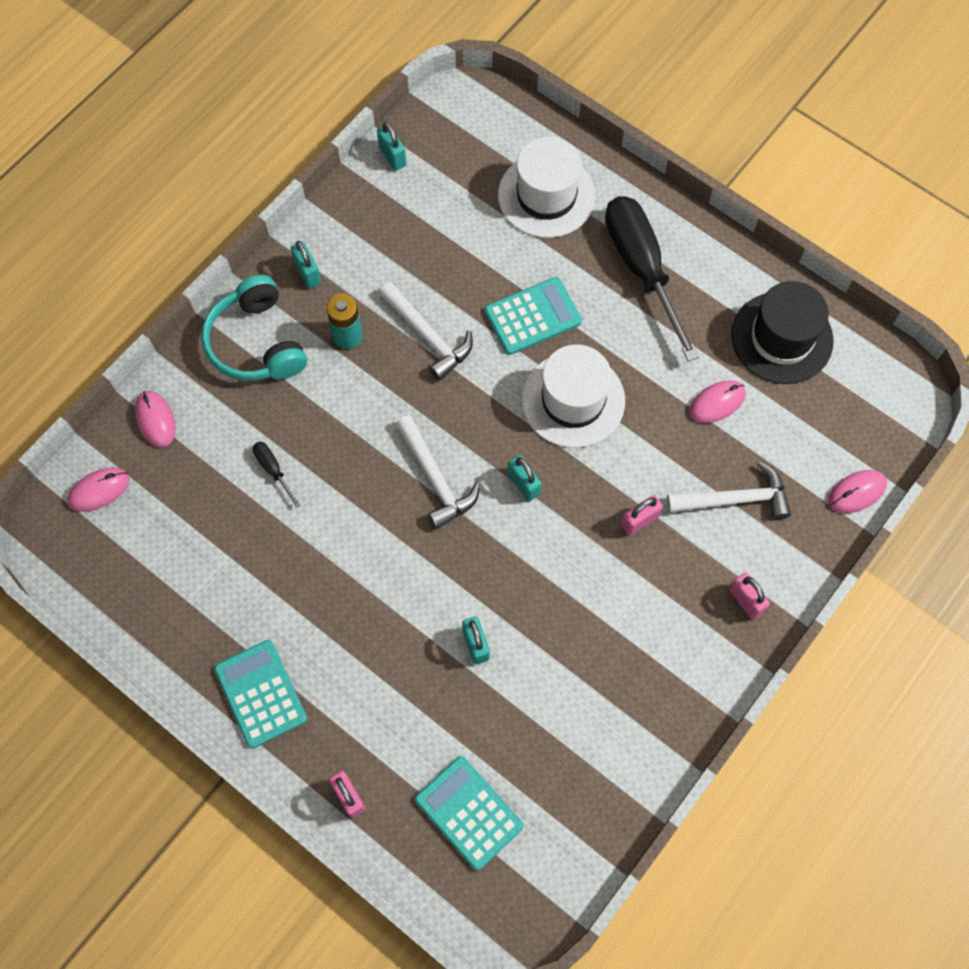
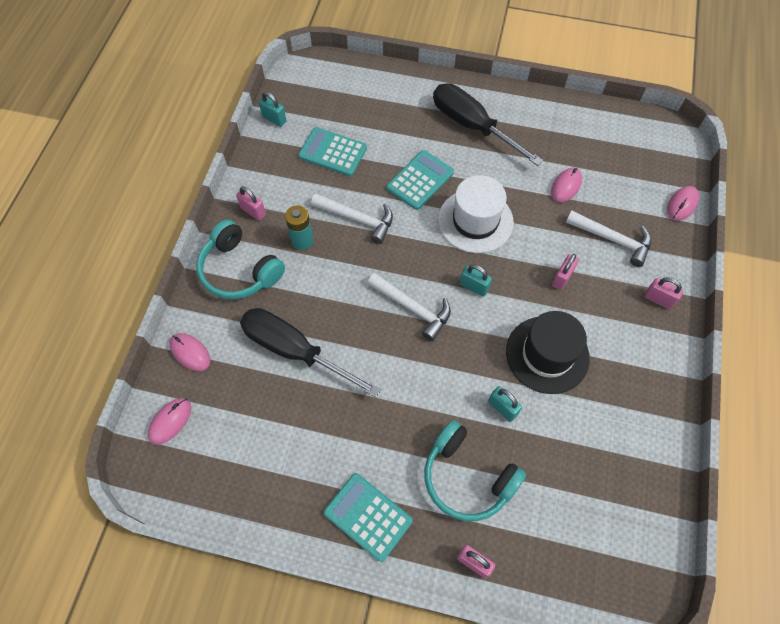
camera: 25 degrees left, 5 degrees down
black screwdriver [253,442,300,508] -> black screwdriver [240,308,381,398], size x2.48
turquoise padlock [291,241,321,288] -> pink padlock [236,186,266,221]
turquoise calculator [415,756,524,870] -> turquoise calculator moved to [298,127,367,176]
white hat [498,137,595,238] -> none
white hammer [667,461,791,519] -> white hammer turned 60 degrees clockwise [566,211,651,267]
black hat [731,281,834,384] -> black hat moved to [506,311,590,394]
none -> turquoise headphones [424,420,526,521]

